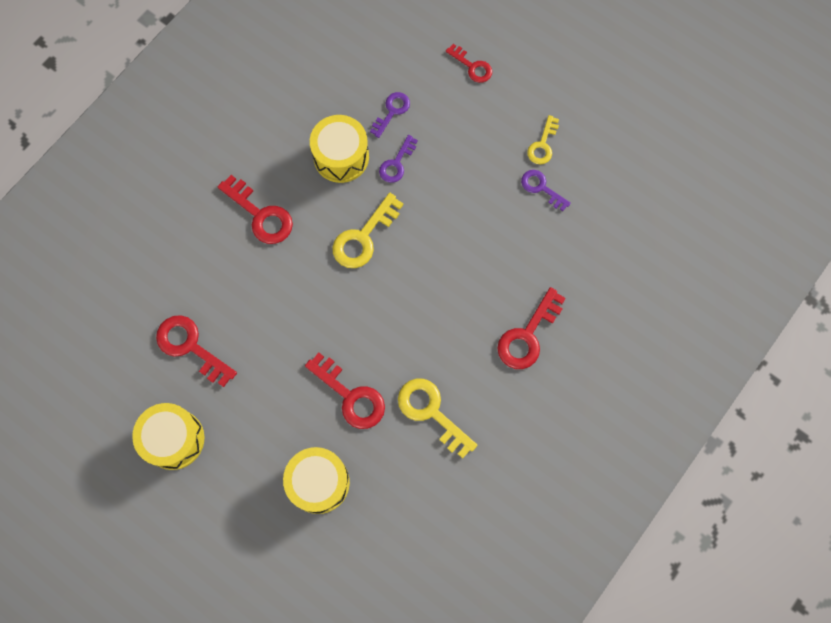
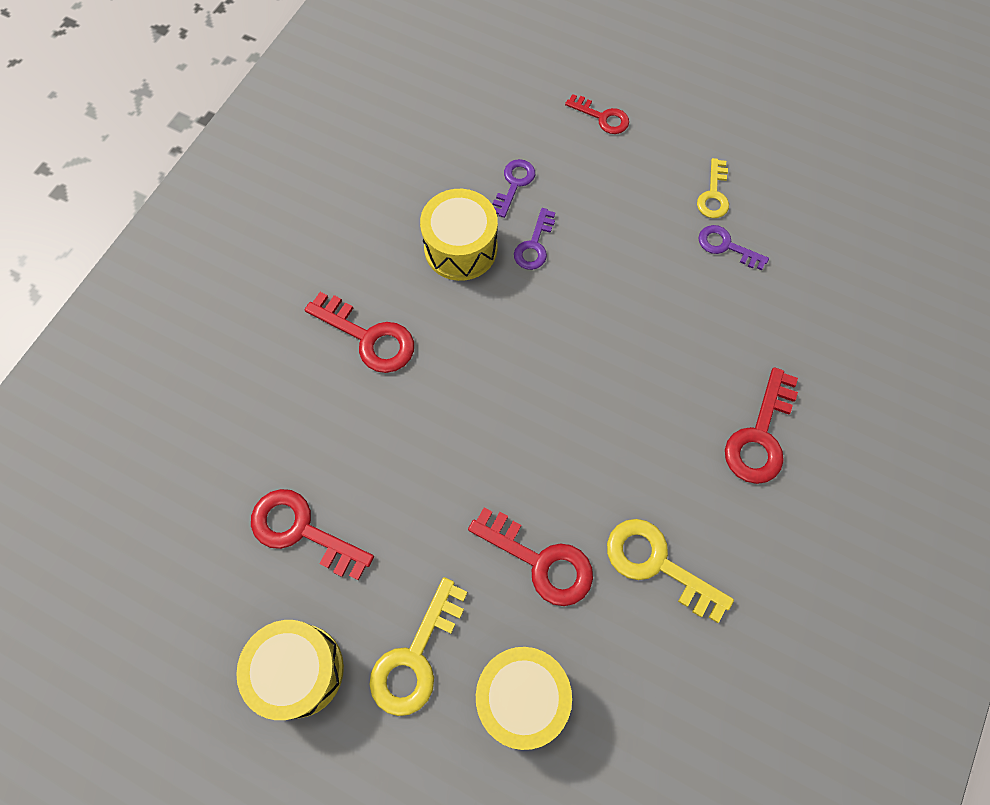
camera: 10 degrees left, 5 degrees down
yellow key [332,193,404,268] -> yellow key moved to [369,577,468,716]

